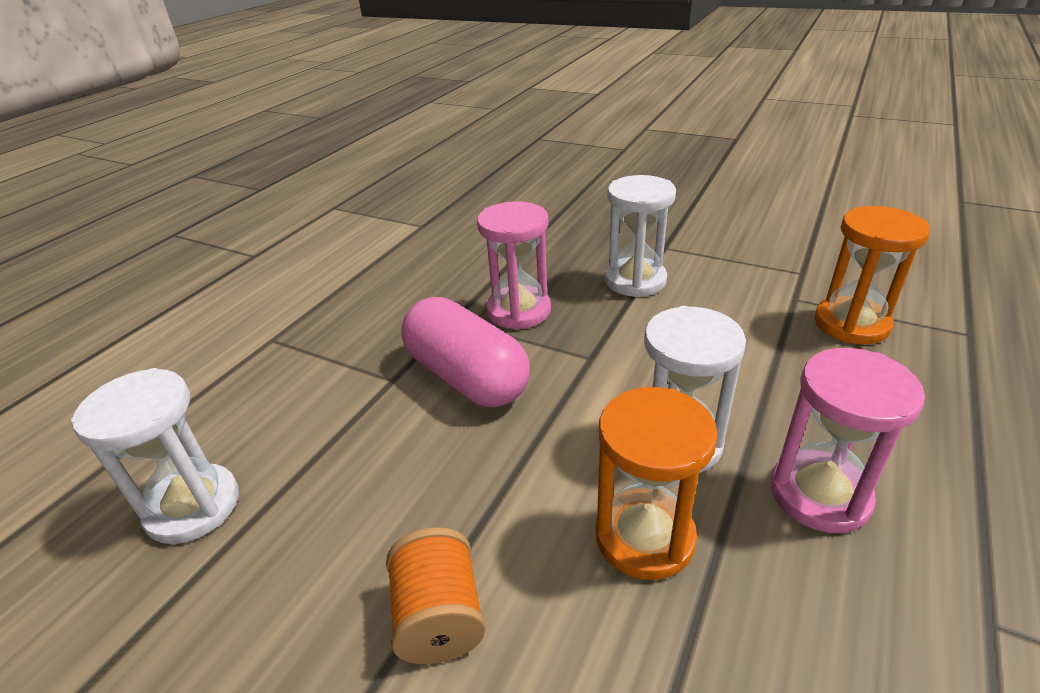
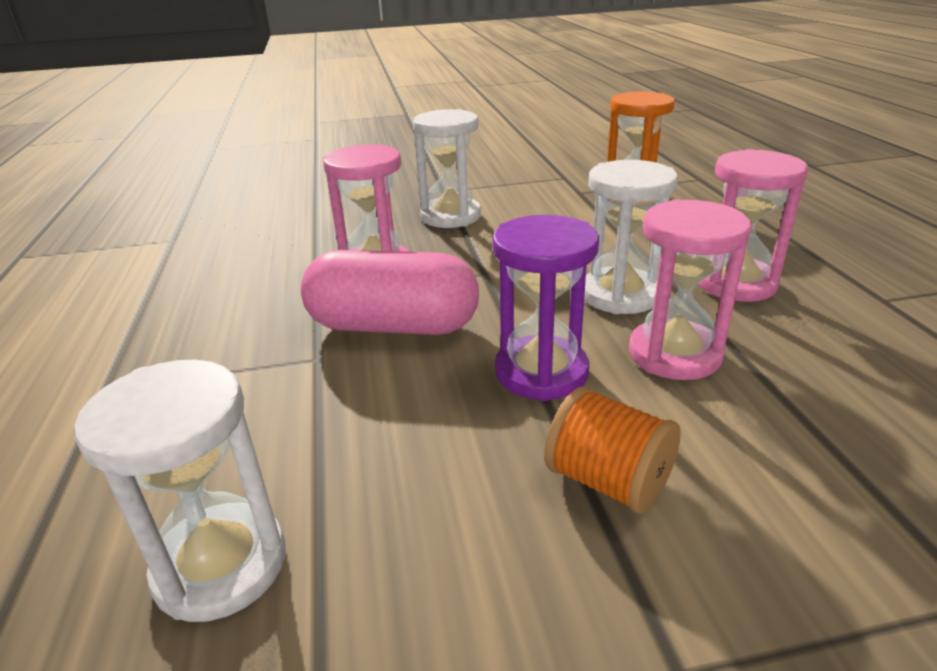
camera: 40 degrees left, 5 degrees down
orange hourglass [596,387,718,580] -> pink hourglass [629,199,752,380]
none -> purple hourglass [492,215,599,401]

